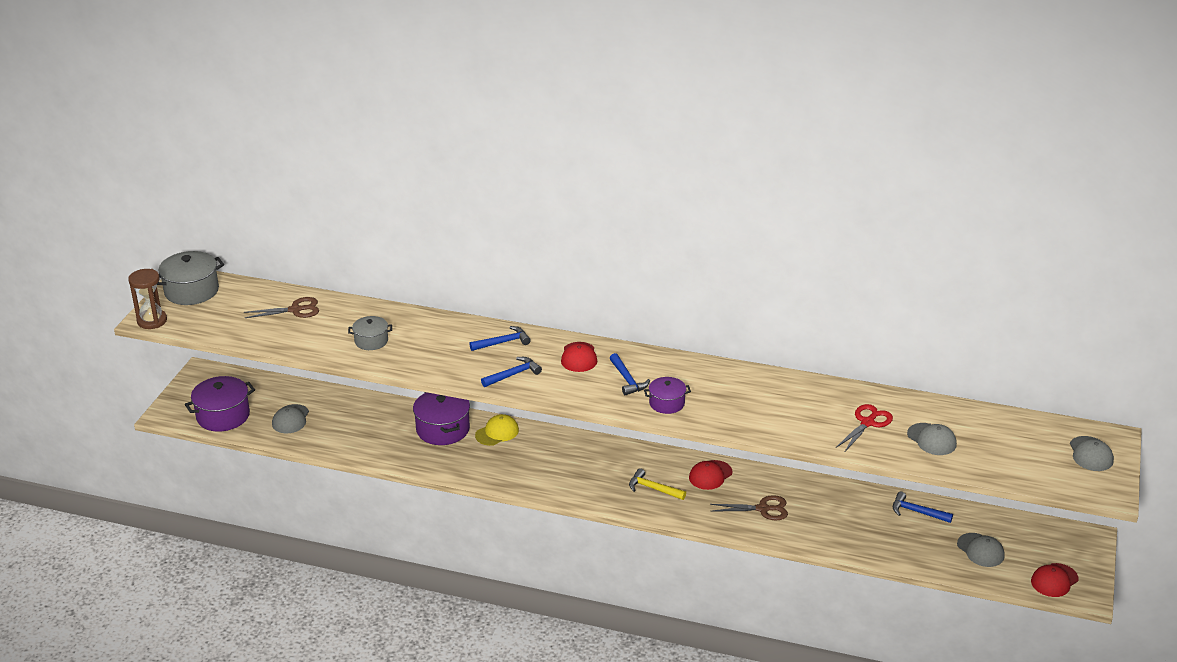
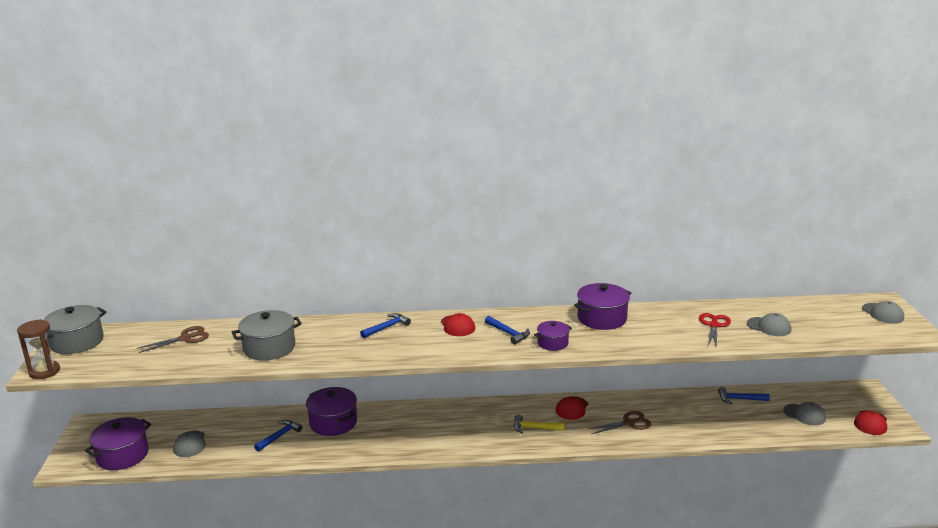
camera: 20 degrees left, 10 degrees down
grey pot [348,316,392,350] -> grey pot [232,310,302,361], size x1.67
yellow cap [475,414,519,446] -> none
blue hammer [481,357,542,387] -> blue hammer moved to [254,420,303,452]
none -> purple pot [574,283,631,330]

